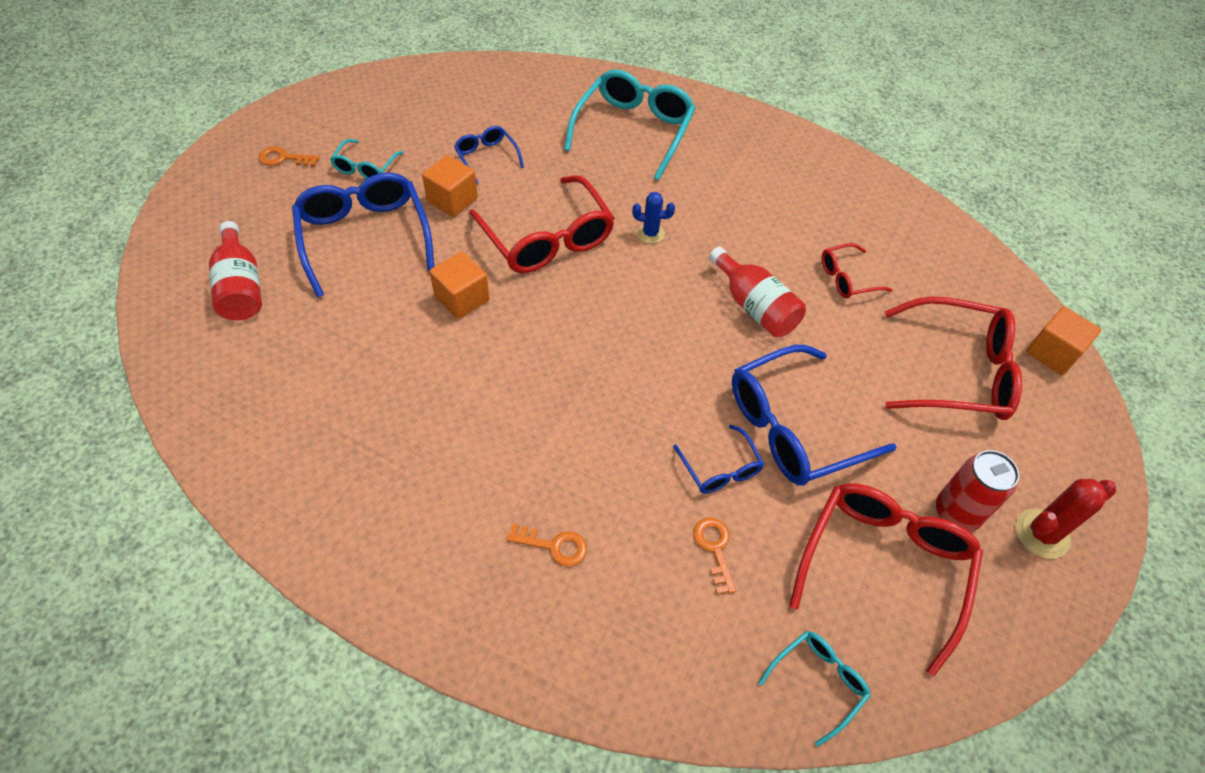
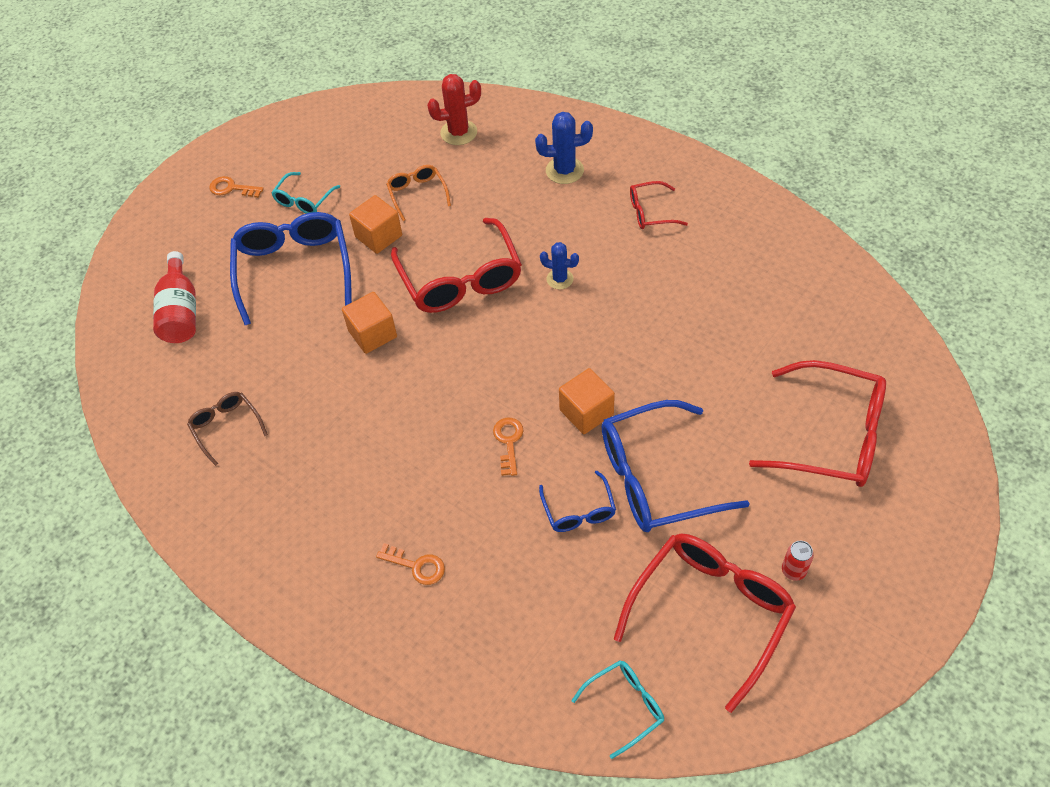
camera: 15 degrees right, 0 degrees up
blue glasses [454,126,524,184] -> orange glasses [386,165,451,221]
turquoise glasses [564,69,696,180] -> blue cactus [535,112,593,184]
orange key [693,517,736,595] -> orange key moved to [493,418,524,476]
red bottle [709,247,806,337] -> none
red glasses [822,243,892,299] -> red glasses moved to [630,181,688,229]
red can [936,450,1019,532] -> red can [782,541,814,581], size x0.55
red cactus [1015,479,1116,559] -> red cactus moved to [427,74,481,145]
orange cube [1026,307,1101,375] -> orange cube moved to [559,368,615,434]
none -> brown glasses [187,392,268,466]

